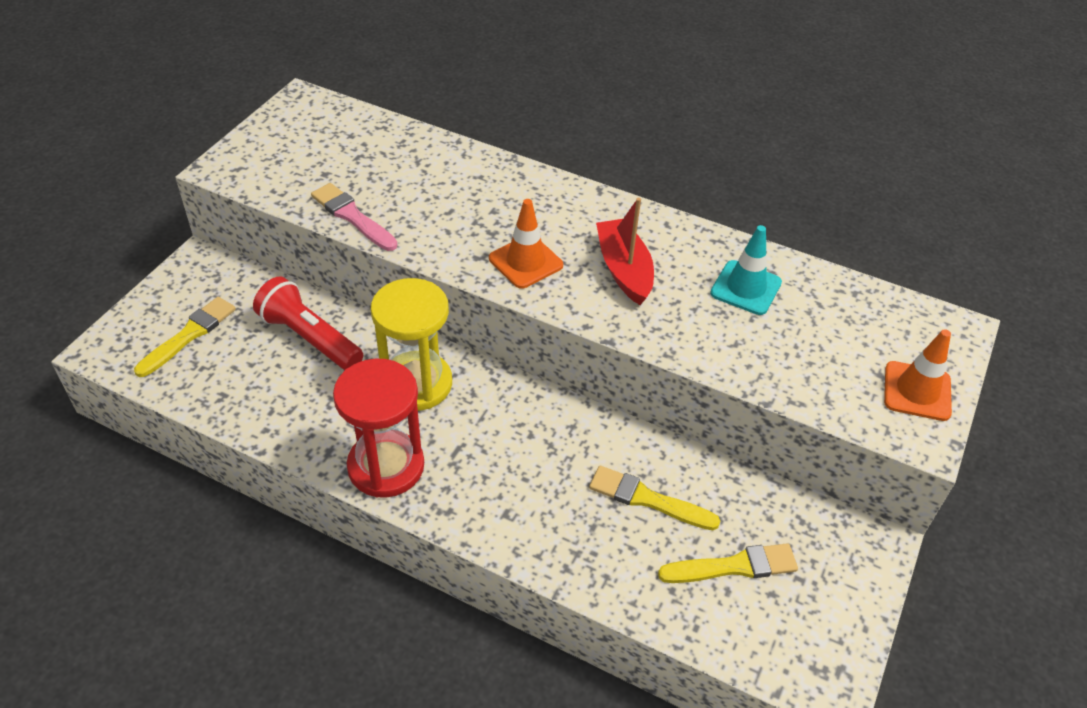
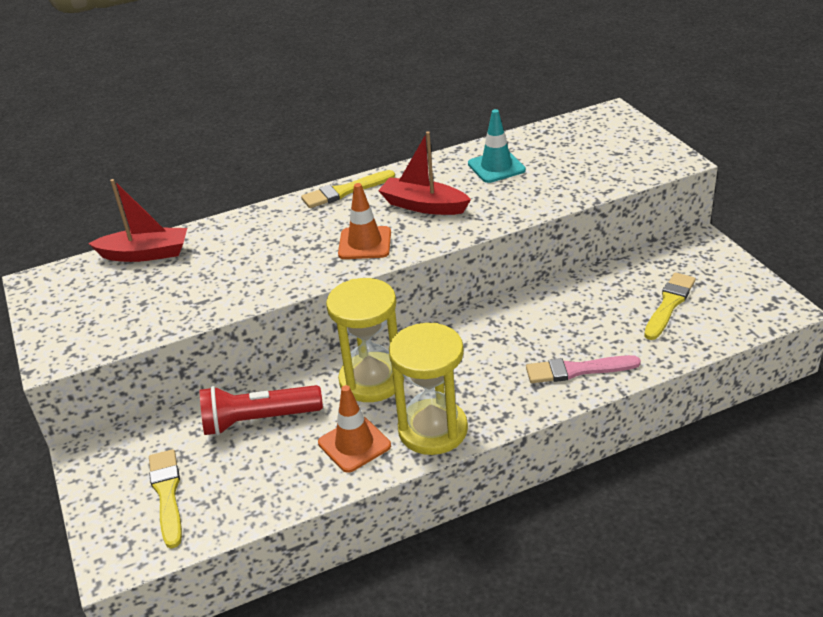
camera: 45 degrees left, 10 degrees down
pink brush [311,183,397,251] -> pink brush moved to [526,355,641,383]
red hourglass [333,359,424,498] -> yellow hourglass [389,323,468,455]
yellow brush [589,466,720,530] -> yellow brush moved to [301,170,395,208]
orange traffic cone [884,329,952,421] -> orange traffic cone moved to [318,385,391,473]
none -> red boat [88,179,187,262]

